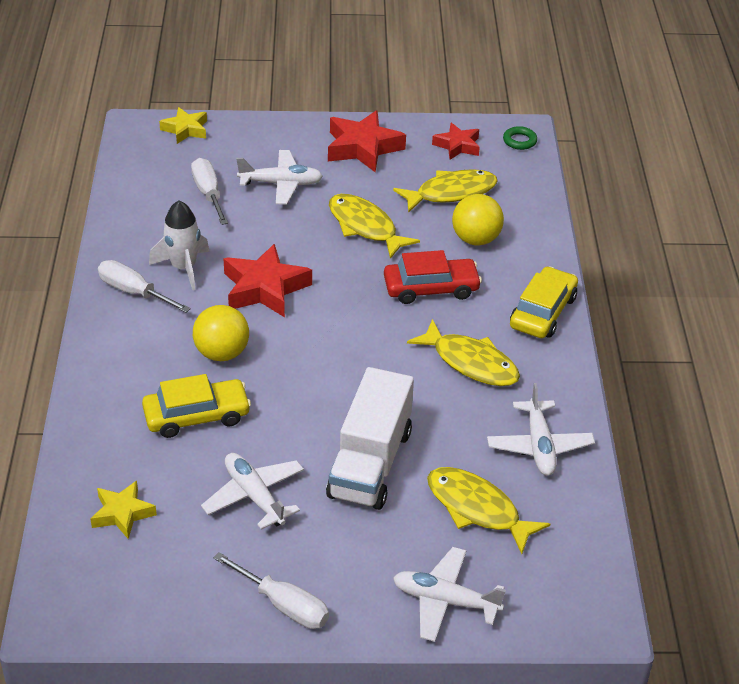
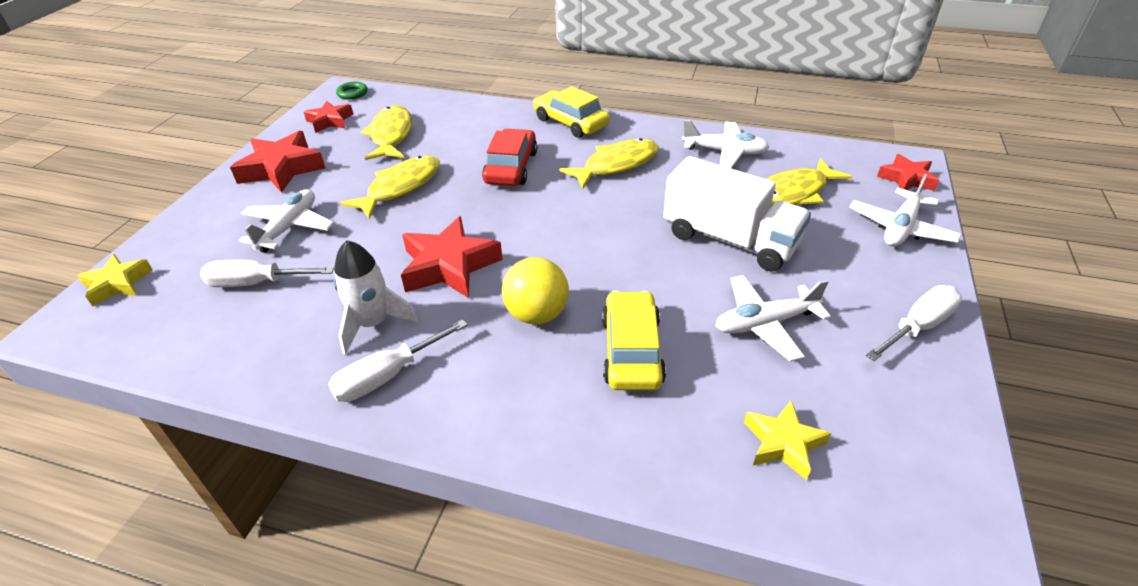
camera: 70 degrees left, 0 degrees up
yellow fish [329,194,420,259] -> yellow fish turned 150 degrees clockwise [340,155,440,219]
yellow ball [452,194,504,245] -> none
none -> red star [877,154,939,191]

